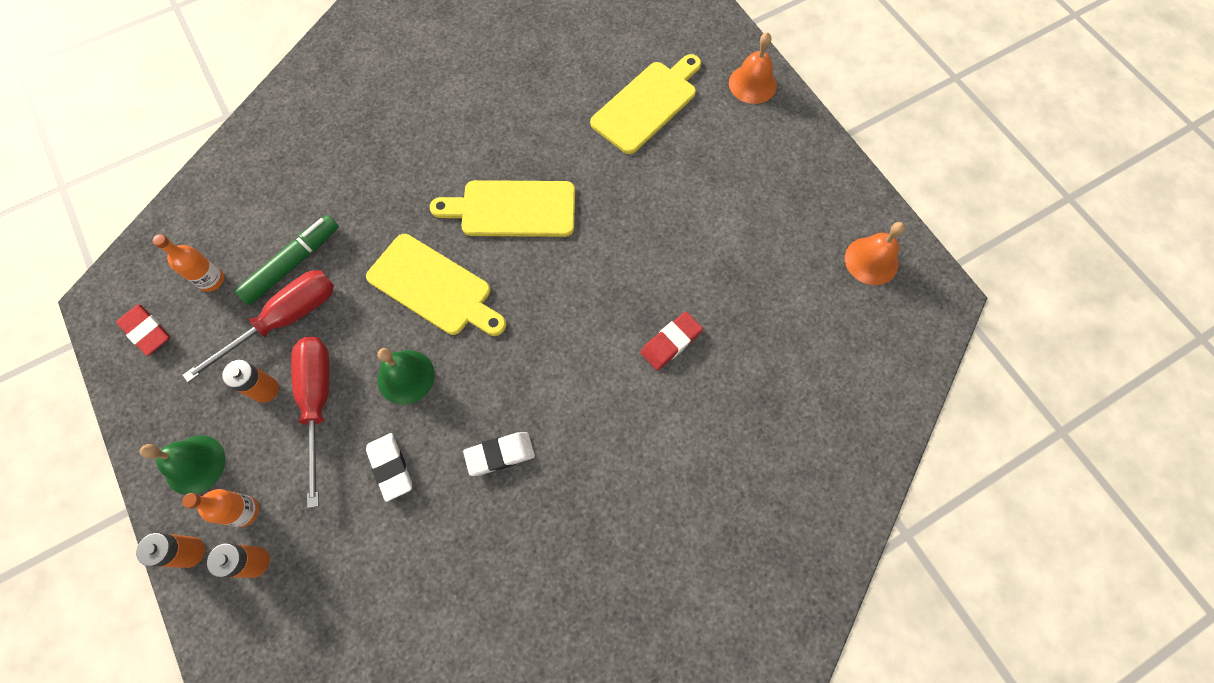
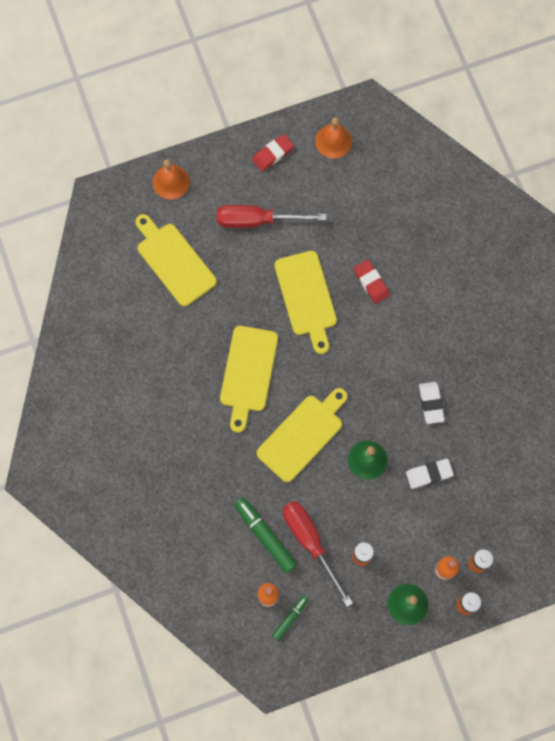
camera: 80 degrees left, 5 degrees up
red eraser [116,304,170,356] -> red eraser moved to [252,134,294,171]
red screwdriver [291,337,330,508] -> red screwdriver moved to [217,205,326,228]
none -> green marker [272,595,309,641]
none -> yellow cutting board [274,251,337,354]

